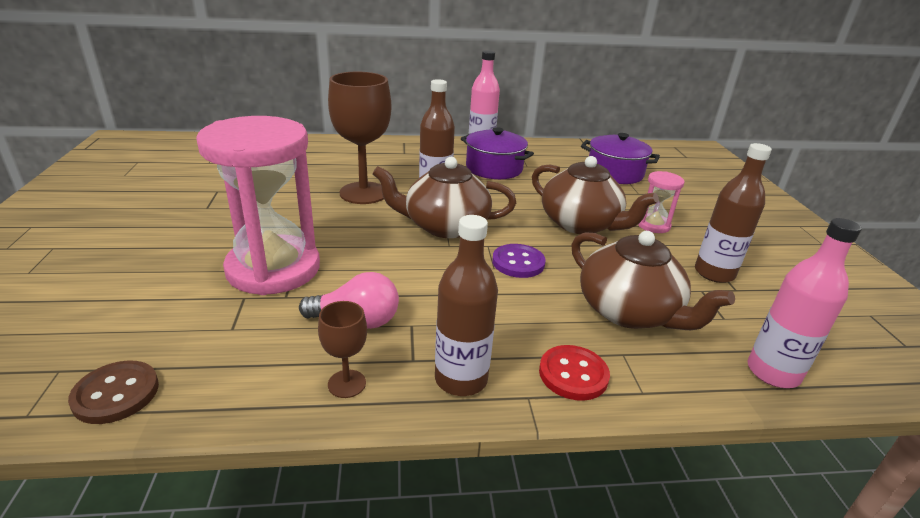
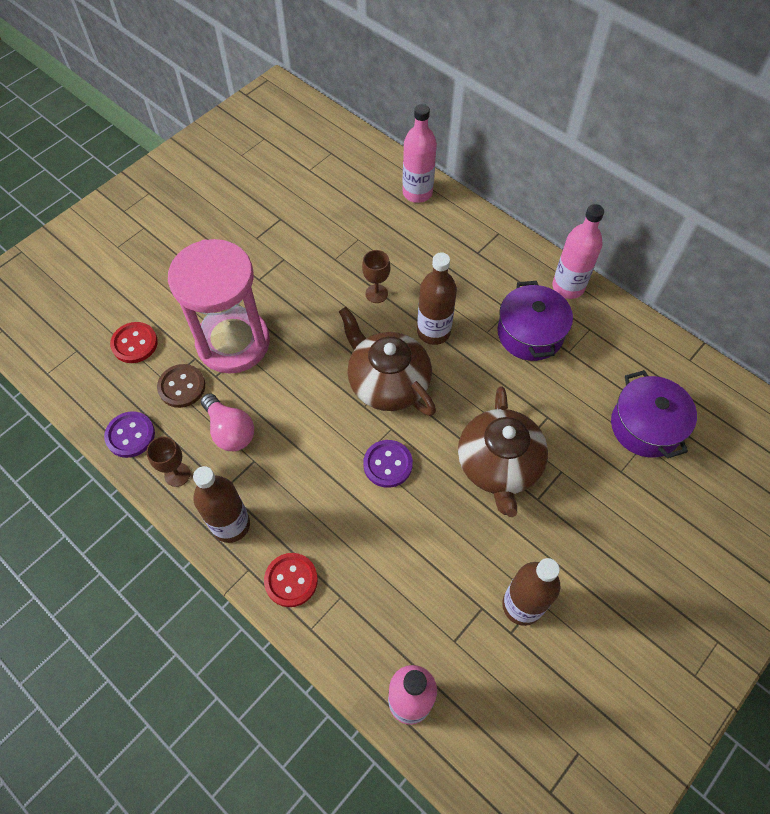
camera: 50 degrees right, 30 degrees up
brown button [68,361,159,424] -> brown button moved to [157,364,205,408]
brown goblet [328,72,391,204] -> brown goblet [362,250,390,303], size x0.47
brown teapot [571,231,735,330] -> none
pink hourglass [638,171,685,233] -> none
none -> purple button [104,412,155,458]
none -> red button [110,322,158,363]
none -> pink bottle [402,104,437,203]

